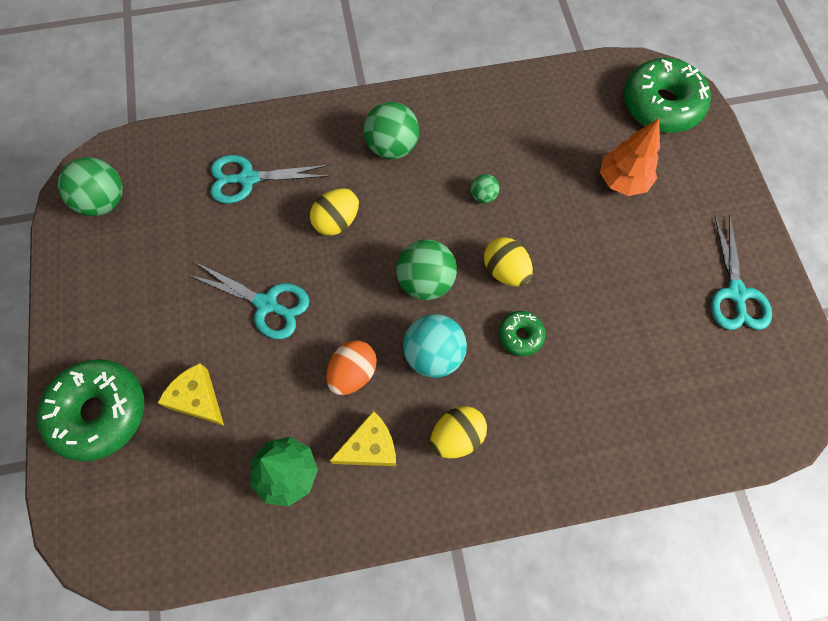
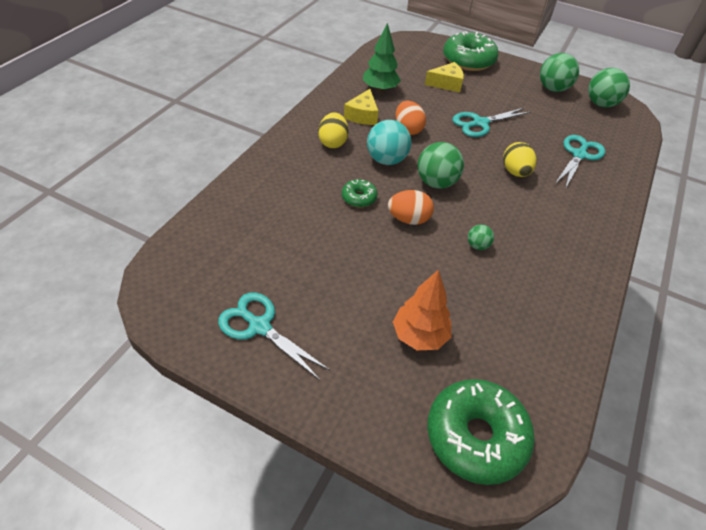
camera: 125 degrees right, 20 degrees down
green ball [364,102,419,160] -> green ball moved to [540,53,579,92]
yellow egg [484,237,533,286] -> orange egg [388,190,434,225]

